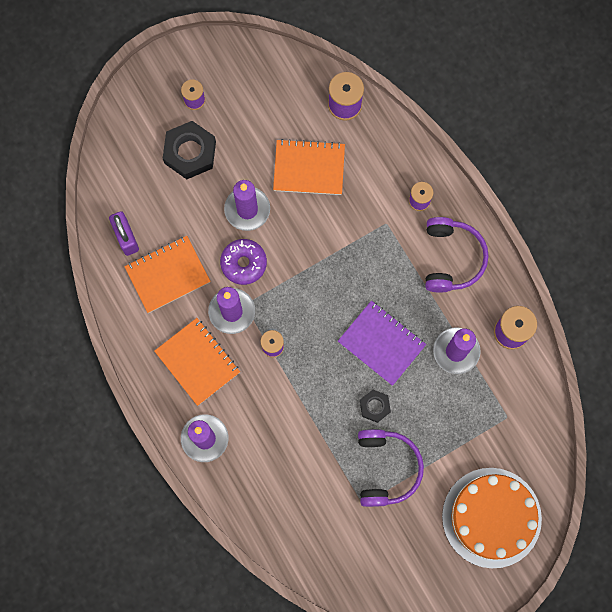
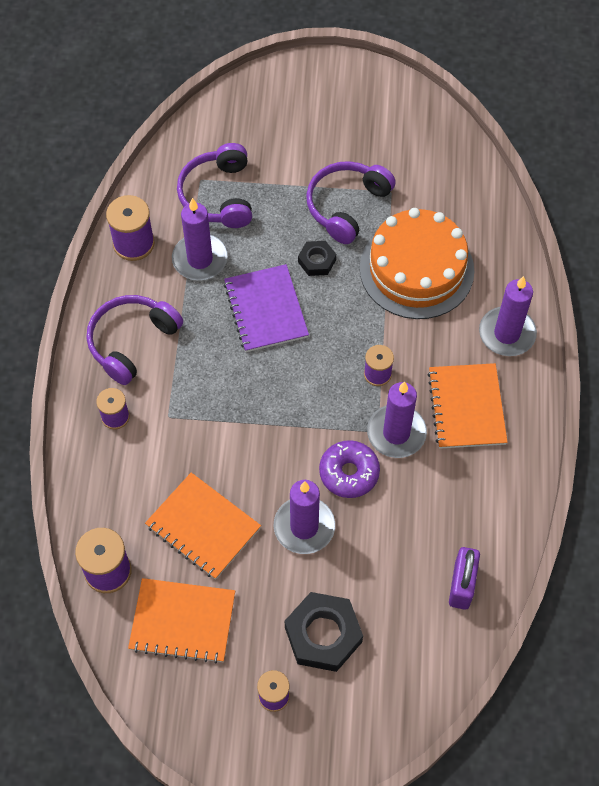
camera: 145 degrees left, 15 degrees down
orange notebook [124,236,211,313] -> orange notebook moved to [128,578,235,664]
orange cake [442,468,542,568] -> orange cake moved to [360,208,474,319]
none -> purple headphones [177,143,252,228]

